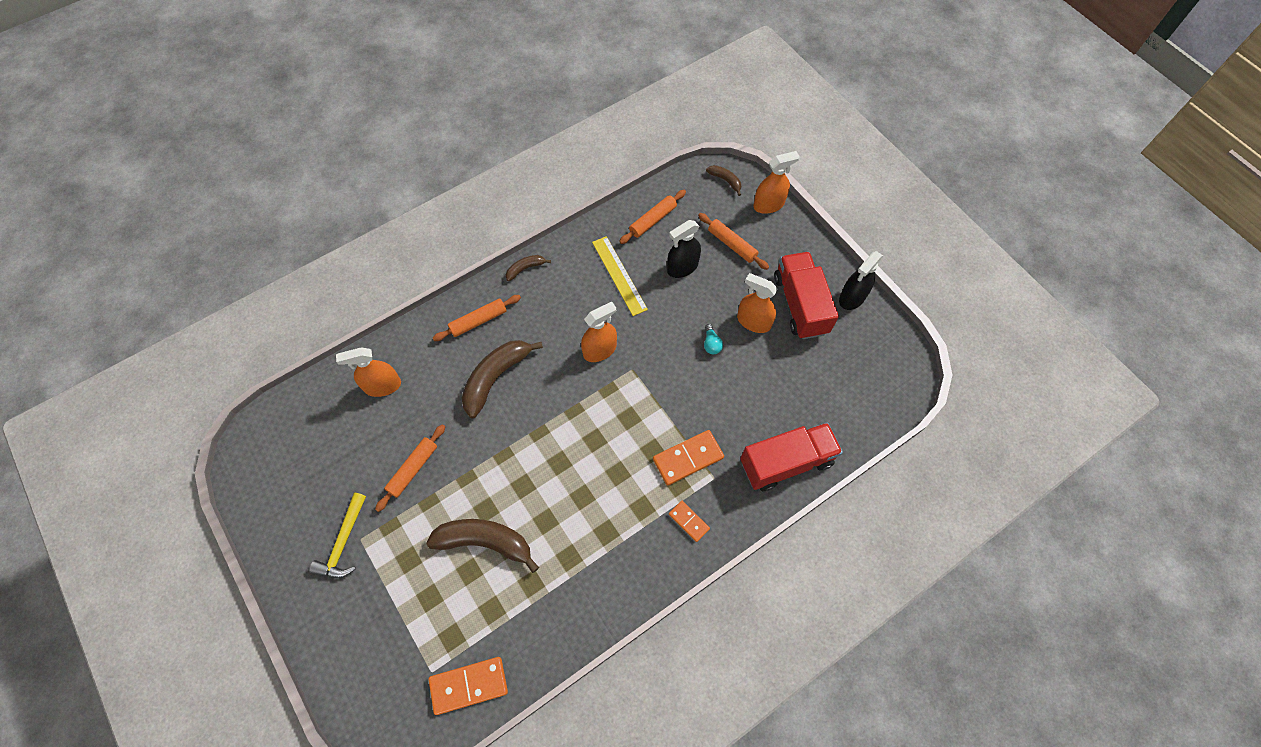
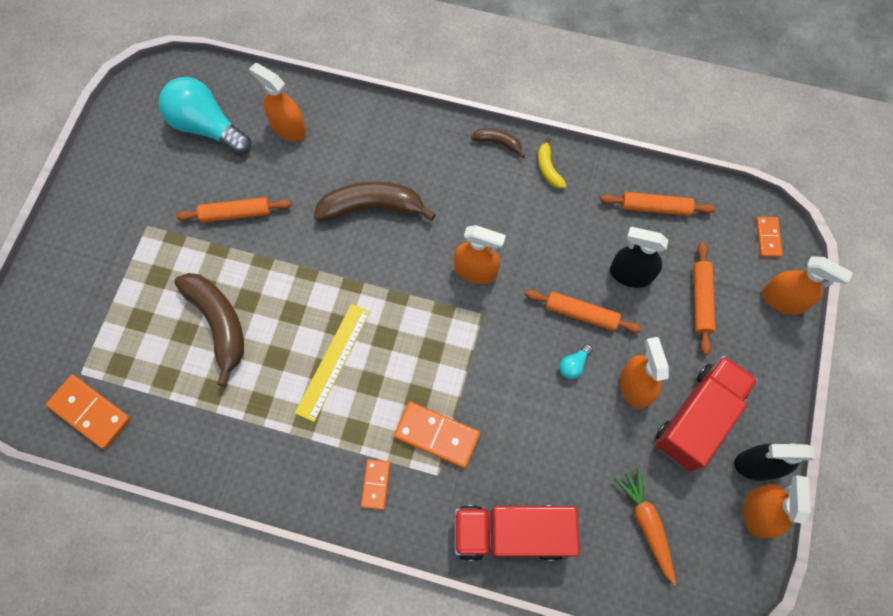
camera: 50 degrees right, 5 degrees up
yellow hammer [309,493,366,578] -> none
orange rolling pin [433,295,521,341] -> orange rolling pin moved to [525,290,642,333]
yellow ruler [592,236,648,316] -> yellow ruler moved to [295,304,370,422]
brown banana [706,165,741,196] -> orange domino [756,217,783,257]
red truck [740,422,843,491] -> red truck turned 150 degrees clockwise [455,505,580,561]
none -> turquoise light bulb [159,77,251,155]
none -> yellow banana [538,137,567,189]
none -> orange carrot [614,468,676,585]
none -> orange spray bottle [744,475,811,538]

